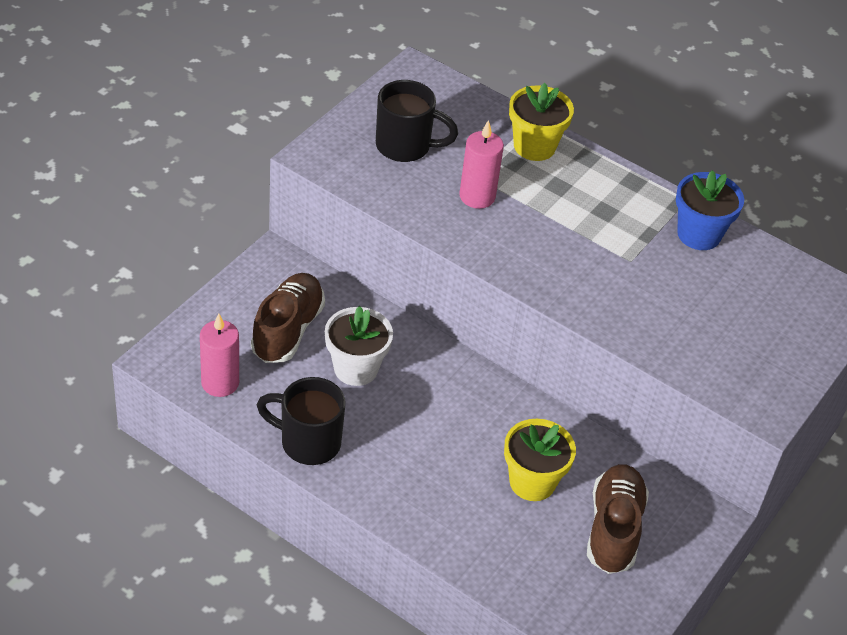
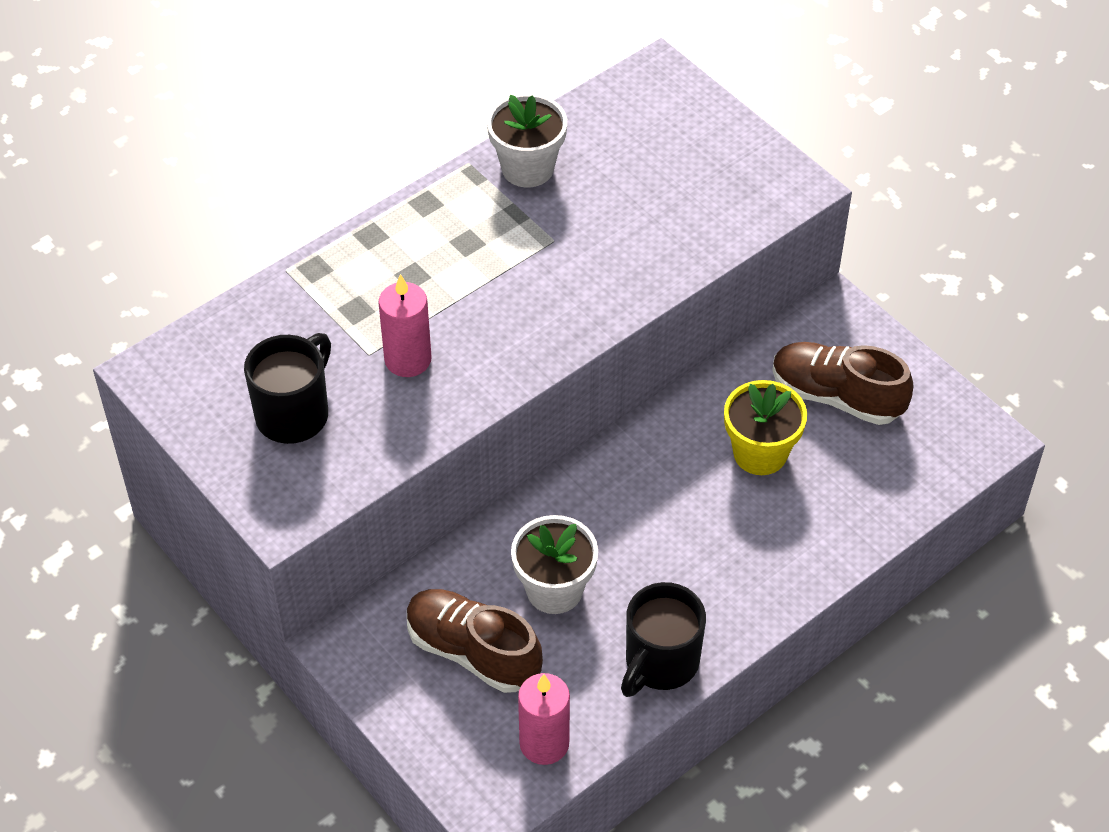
camera: 70 degrees left, 5 degrees up
yellow flower pot [509,83,574,161] -> none
blue flower pot [676,170,744,250] -> white flower pot [487,93,567,187]

